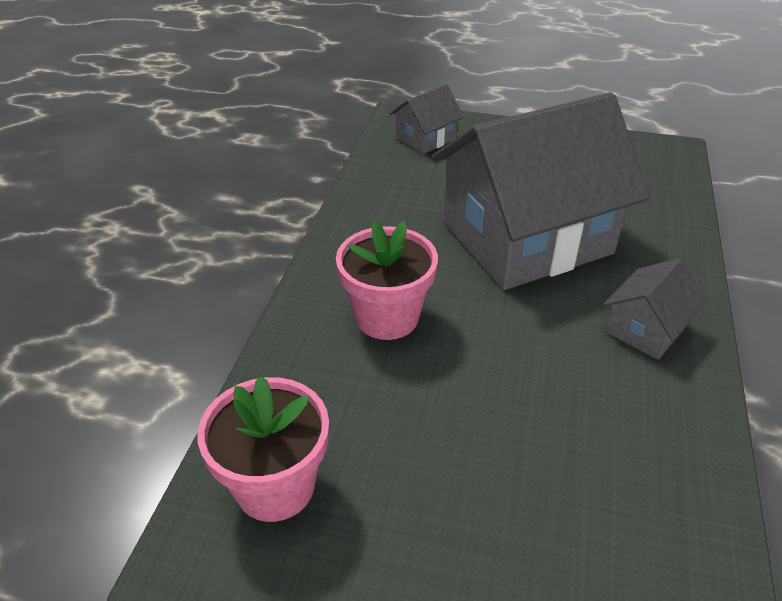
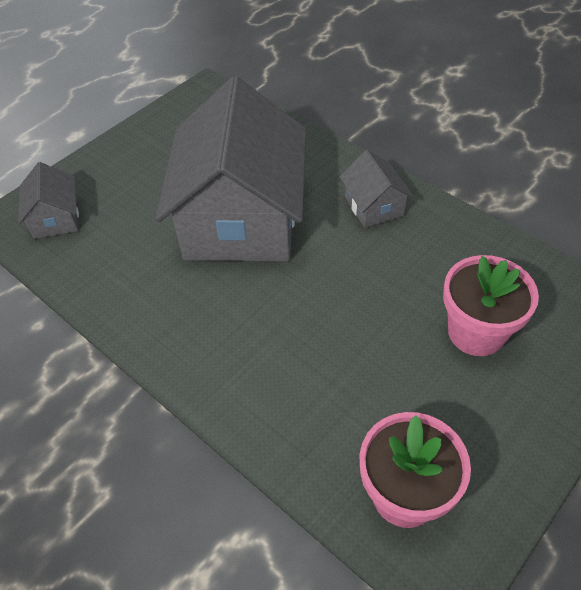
camera: 60 degrees left, 10 degrees up
pink flower pot [336,220,438,340] -> pink flower pot moved to [443,255,539,356]

